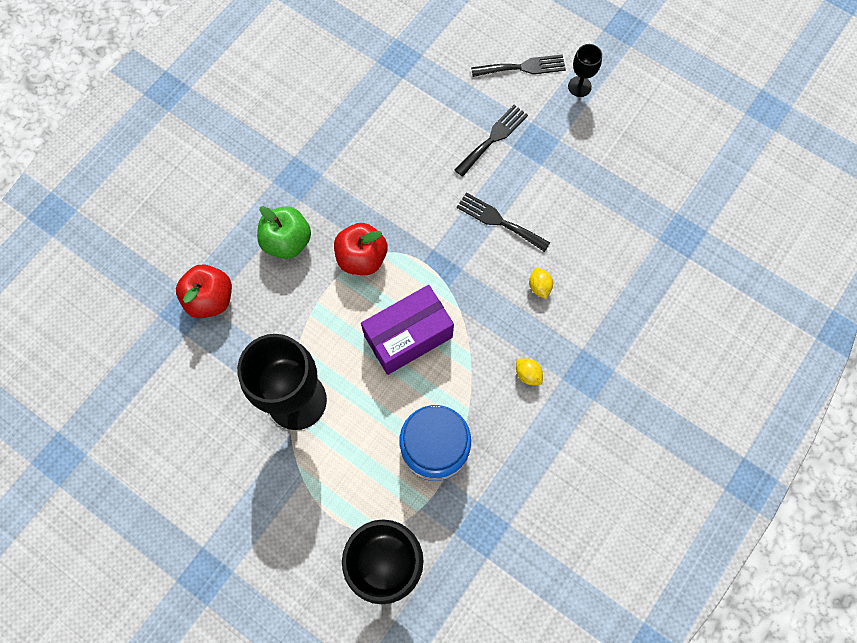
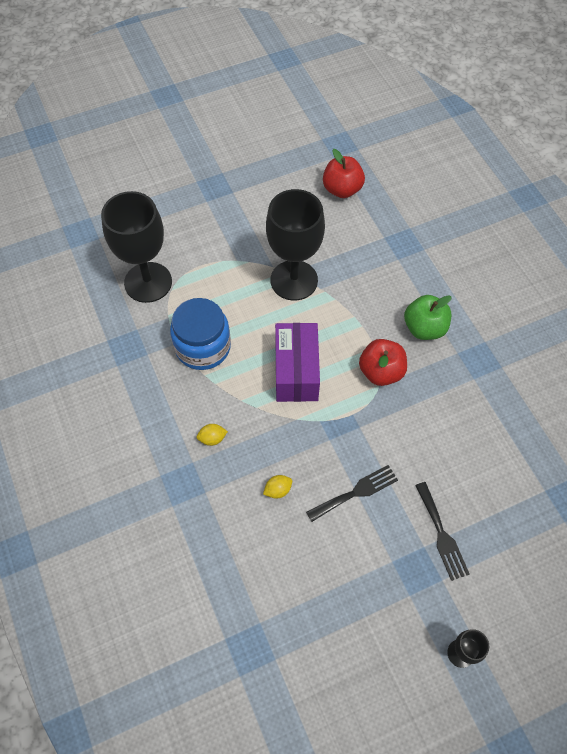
camera: 120 degrees right, 10 degrees down
red apple [176,264,232,318] -> red apple moved to [323,149,365,198]
black fork [471,54,566,77] -> none
yellow lemon [529,268,553,299] -> yellow lemon turned 45 degrees counterclockwise [263,475,292,499]

